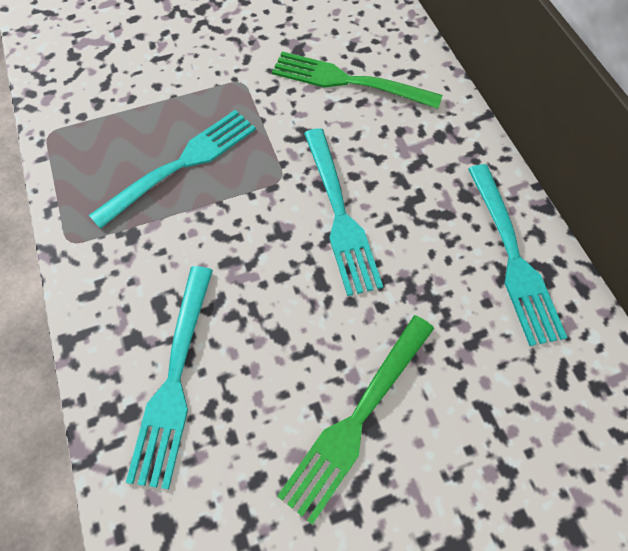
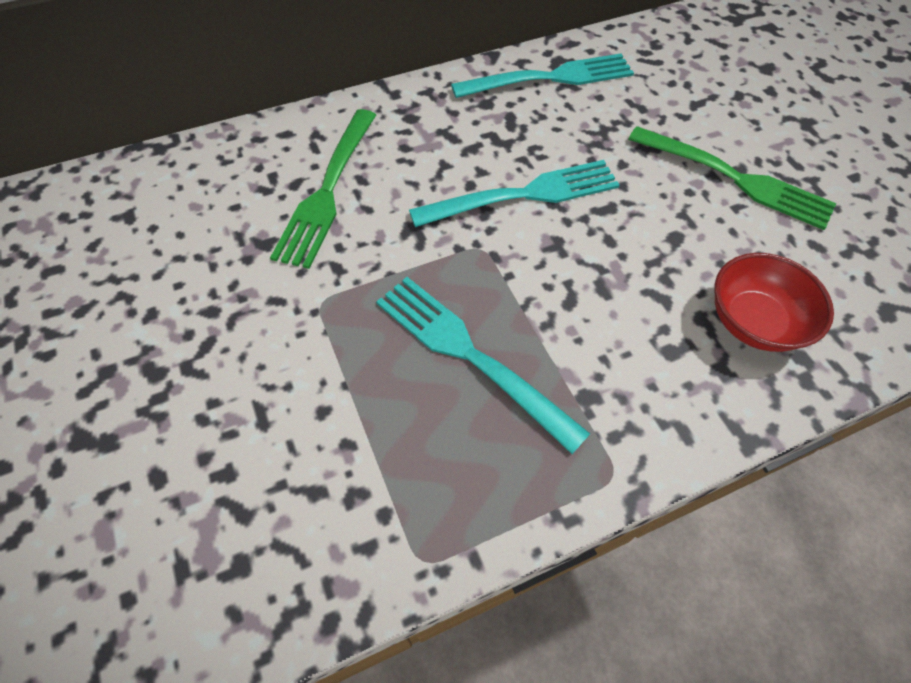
camera: 95 degrees left, 5 degrees down
turquoise fork [126,266,213,489] -> red bowl [715,253,834,352]

